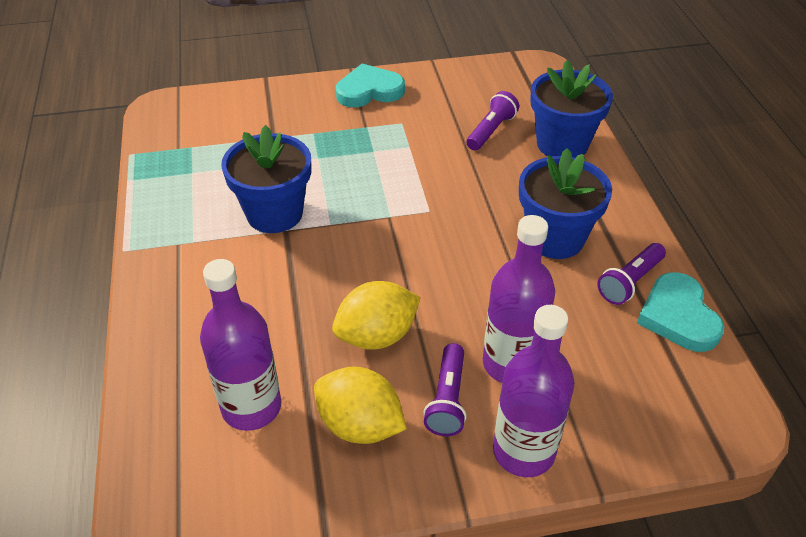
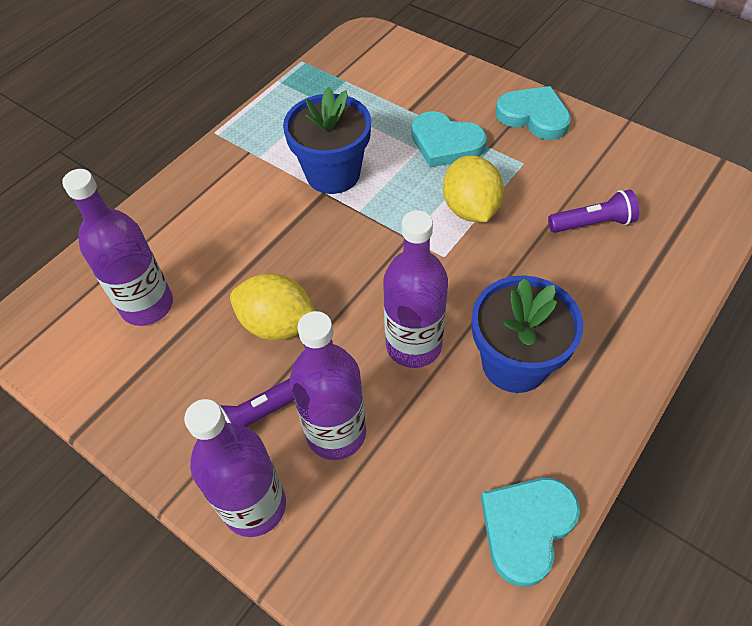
camera: 50 degrees right, 10 degrees up
yellow lemon [314,367,407,444] -> yellow lemon moved to [443,155,504,222]
blue flower pot [530,60,613,158] -> none
purple flashlight [597,243,666,305] -> none
none -> purple bottle [383,210,448,368]
none -> turquoise heart [412,111,487,168]

